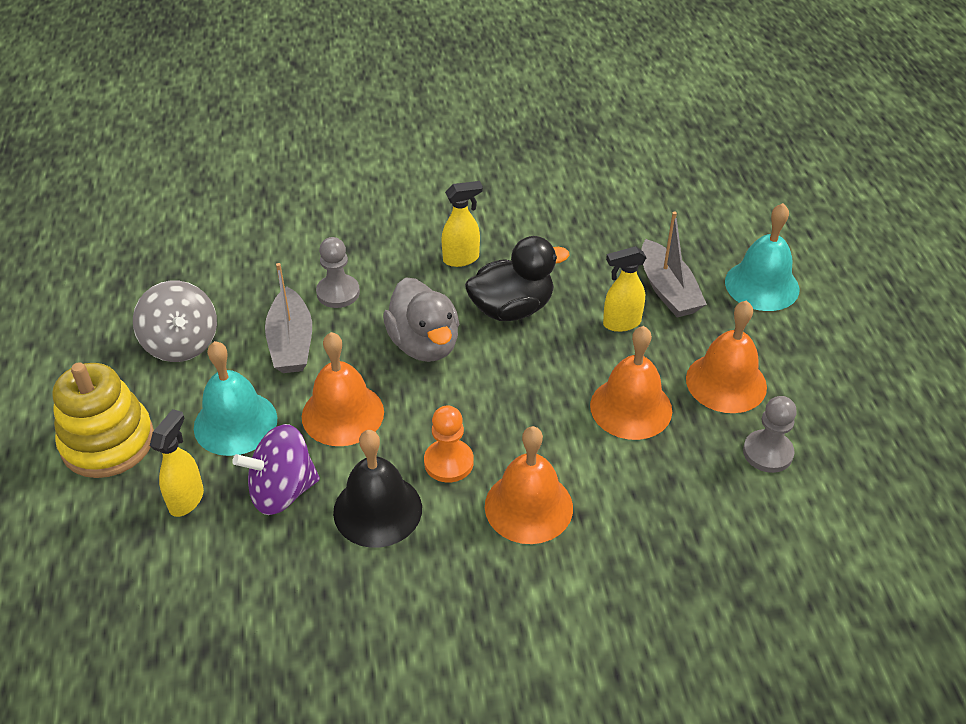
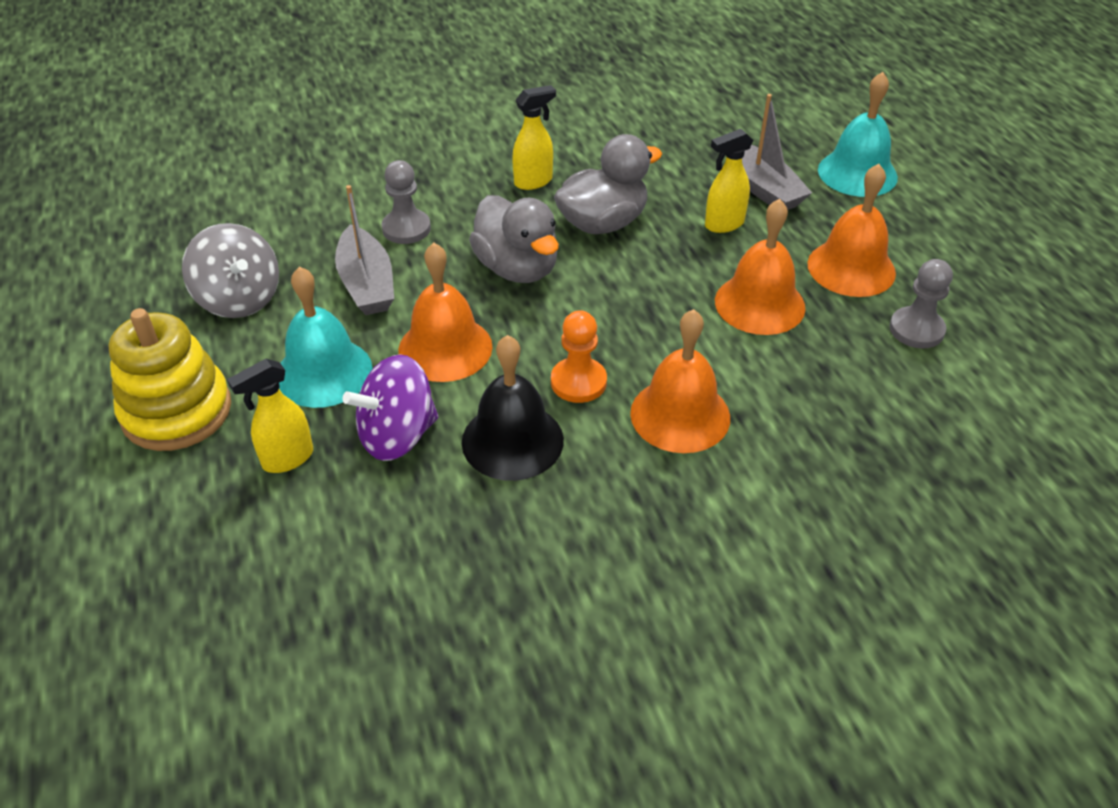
camera: 10 degrees left, 0 degrees up
yellow spray bottle [150,409,204,517] -> yellow spray bottle turned 135 degrees counterclockwise [227,359,313,473]
black duck [465,236,570,321] -> grey duck [554,134,662,234]

